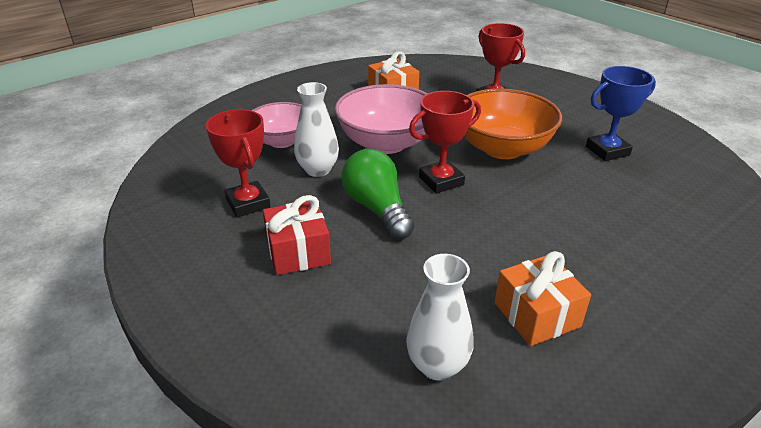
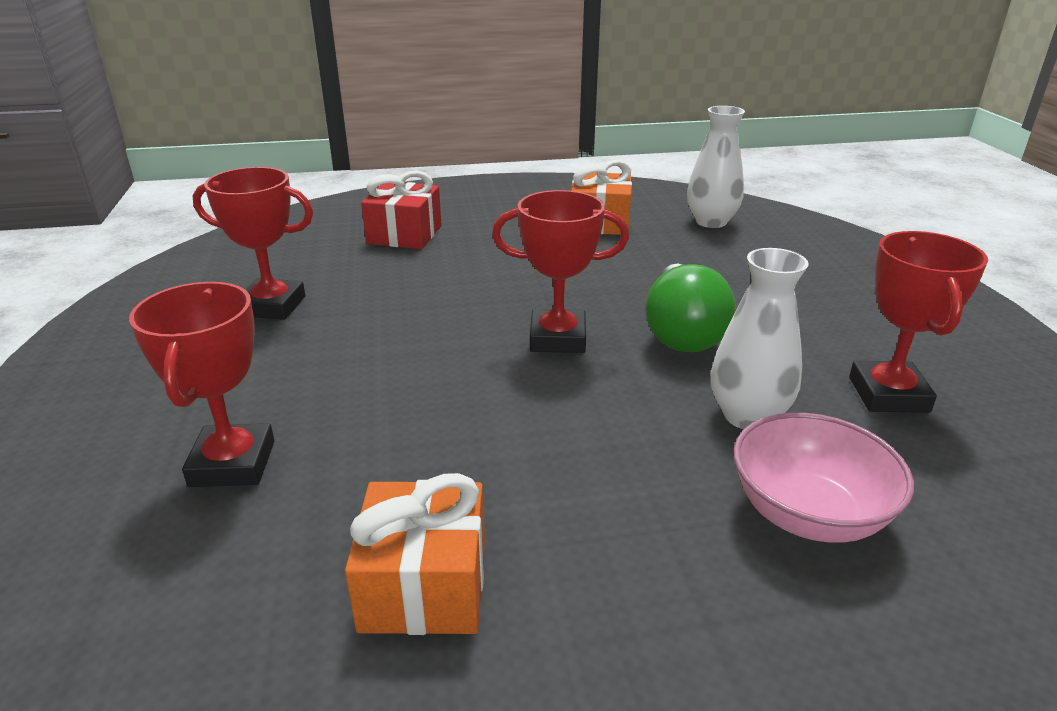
camera: 150 degrees left, 5 degrees down
red gift [263,195,331,275] -> red gift moved to [361,171,441,249]
pink bowl [335,84,427,154] -> none
orange bowl [464,89,562,159] -> none
blue trophy [586,66,656,161] -> red trophy [193,167,313,320]

